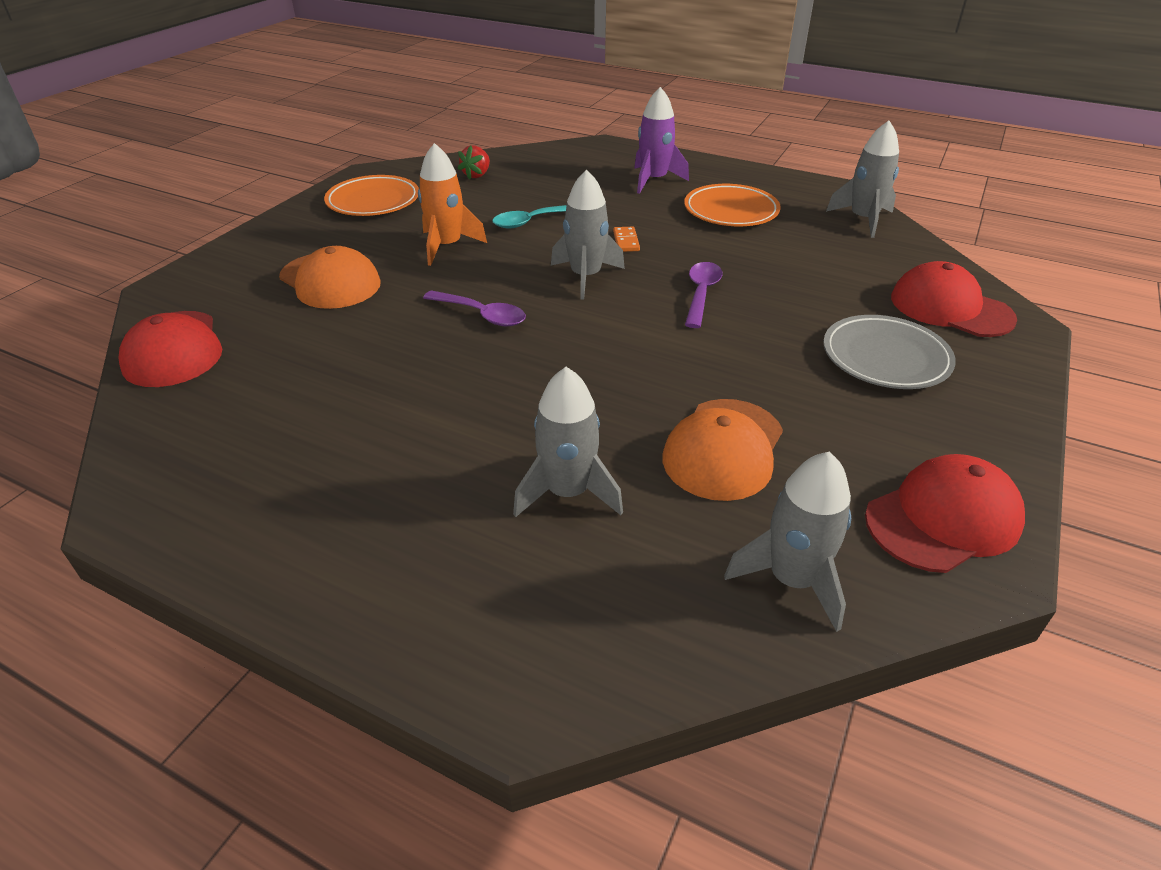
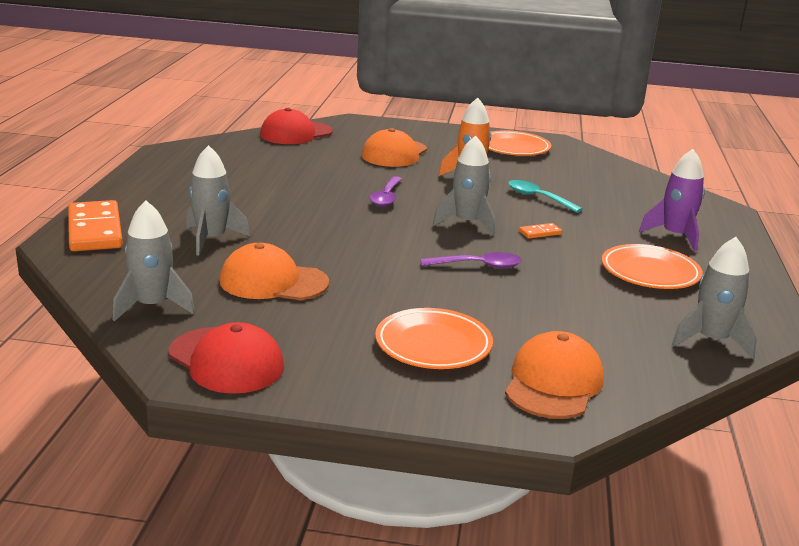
camera: 70 degrees right, 15 degrees down
red strawberry [458,145,490,180] -> none
grey plate [823,315,956,389] -> orange plate [375,308,493,369]
red cap [891,261,1017,337] -> orange cap [505,331,604,419]
none -> orange domino [68,200,123,251]

